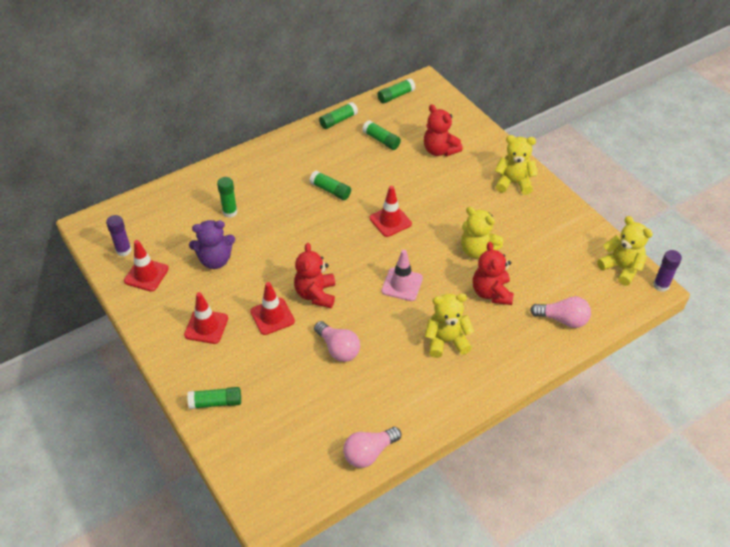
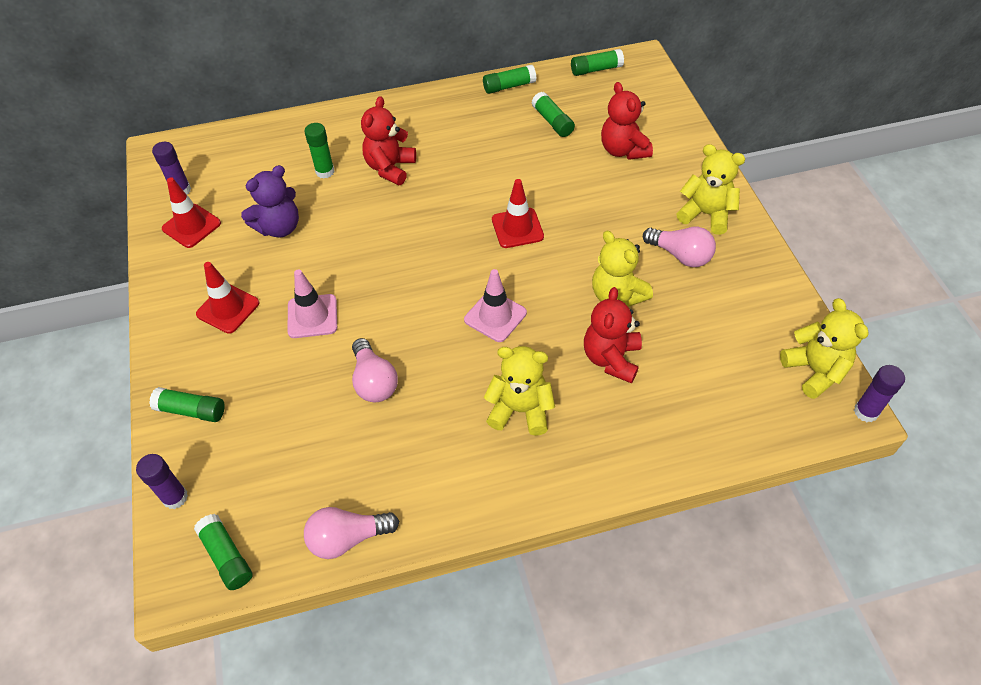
camera: 20 degrees right, 5 degrees up
purple teddy bear [189,220,235,269] -> purple teddy bear turned 45 degrees counterclockwise [241,165,299,237]
red traffic cone [250,282,295,335] -> pink traffic cone [287,269,337,338]
red teddy bear [294,243,335,308] -> red teddy bear moved to [361,96,416,185]
green glue stick [309,171,351,200] -> green glue stick moved to [194,514,253,590]
pink light bulb [530,296,591,328] -> pink light bulb moved to [643,227,716,267]
none -> purple glue stick [136,454,188,509]

